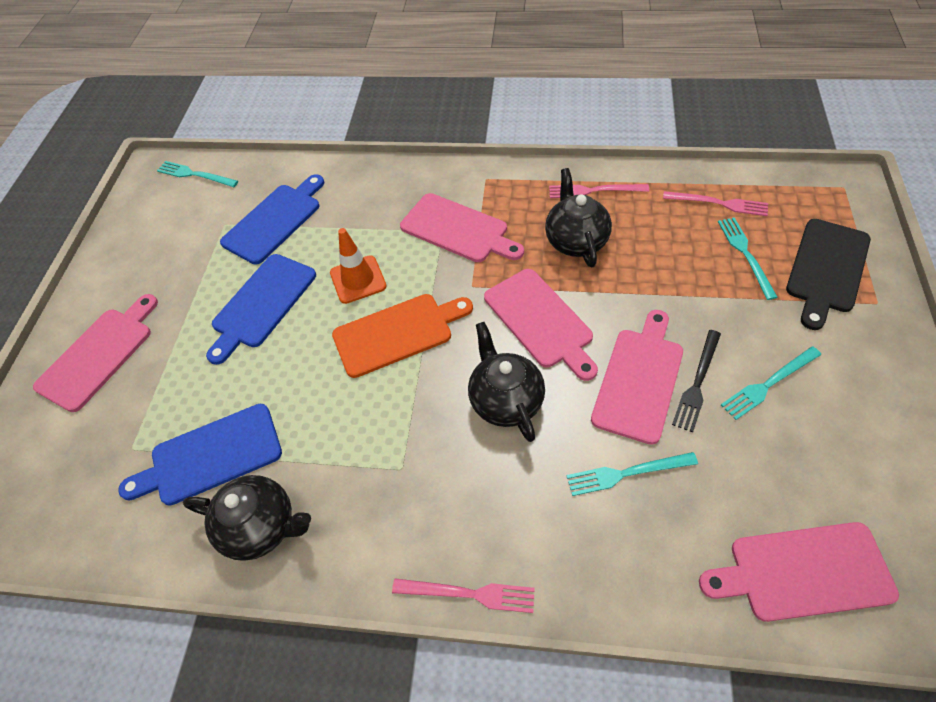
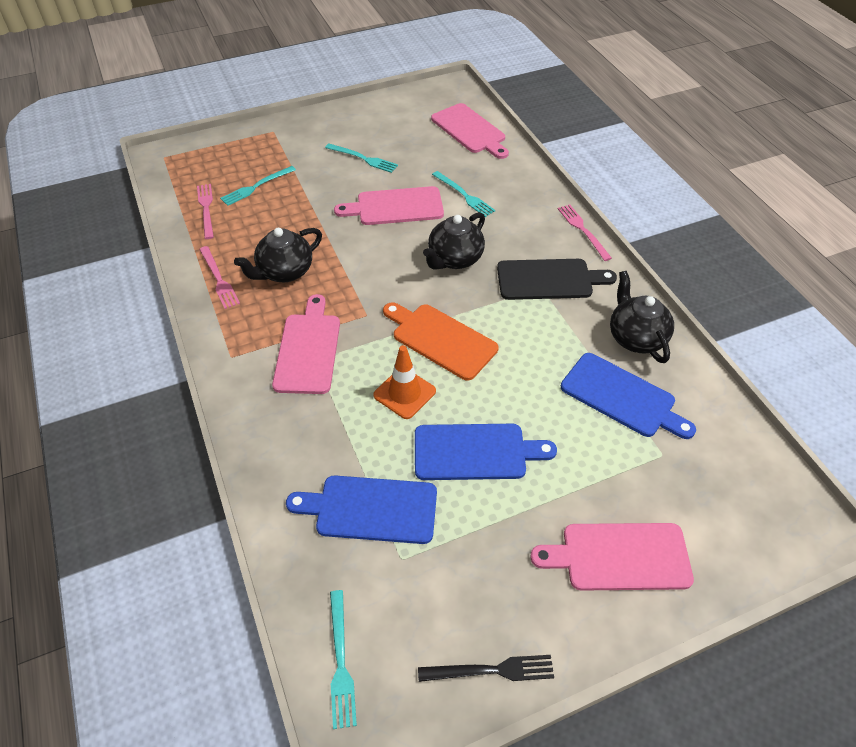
camera: 125 degrees left, 5 degrees down
pink cutting board [484,269,598,381] -> none
black fork [672,330,721,433] -> black fork moved to [418,655,554,682]
black cutting board [786,219,871,330] -> black cutting board moved to [497,259,617,300]

